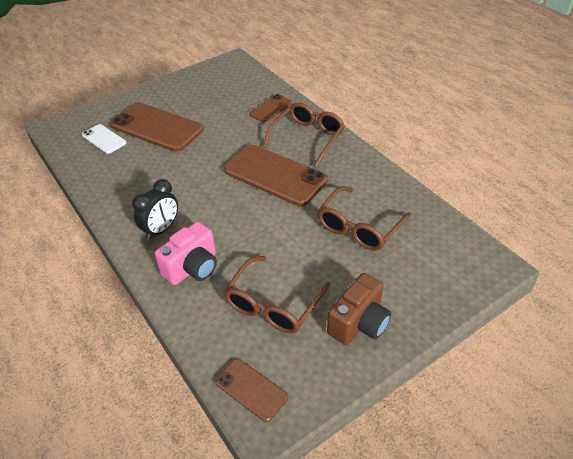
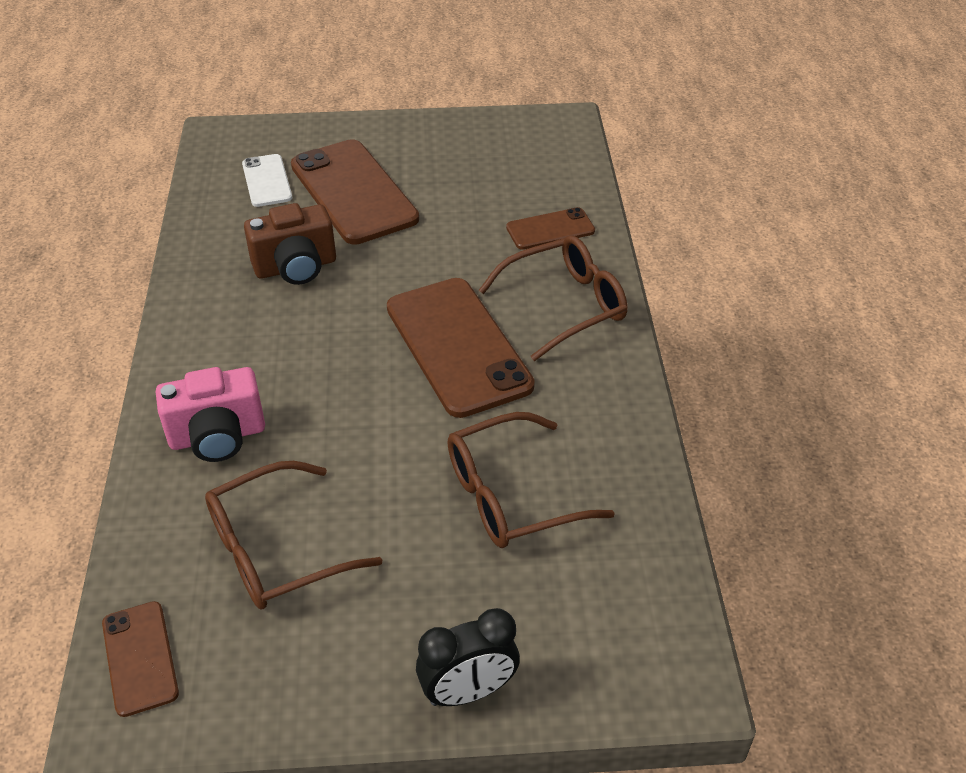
camera: 30 degrees right, 0 degrees up
black clock [132,179,178,240] -> black clock moved to [416,608,520,706]
brown camera [327,273,391,345] -> brown camera moved to [244,203,336,285]

